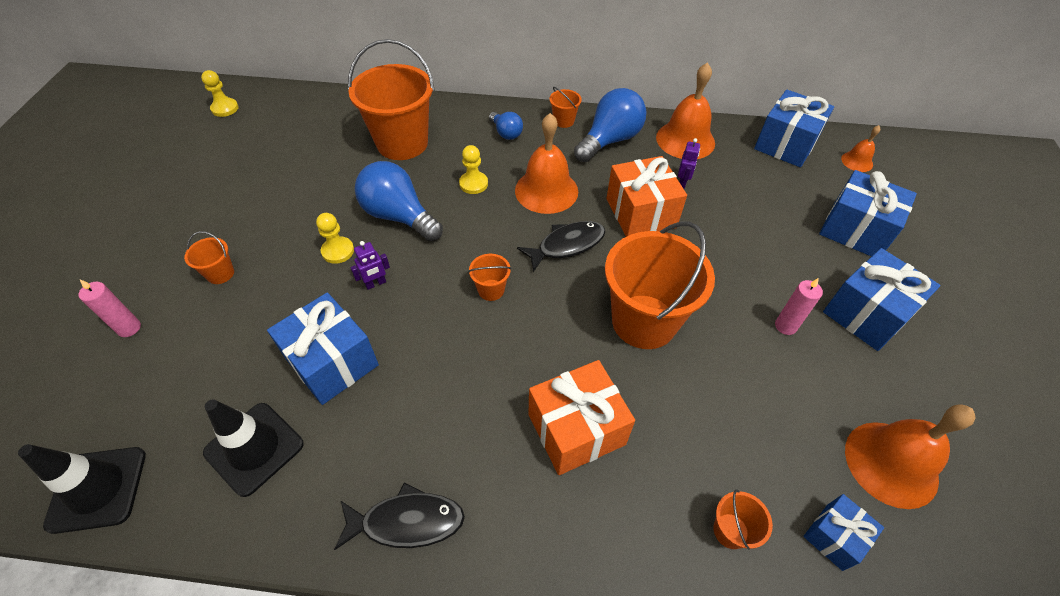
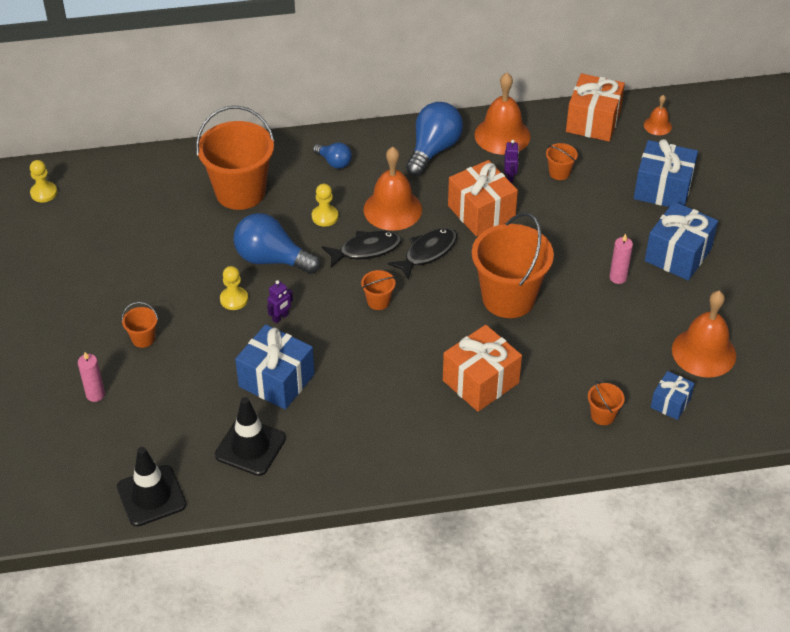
camera: 15 degrees left, 5 degrees down
black fish [334,483,465,550] -> black fish moved to [322,231,402,268]
orange bucket [549,87,582,128] -> orange bucket moved to [546,143,578,180]
blue gift [754,89,834,167] -> orange gift [566,73,625,141]

